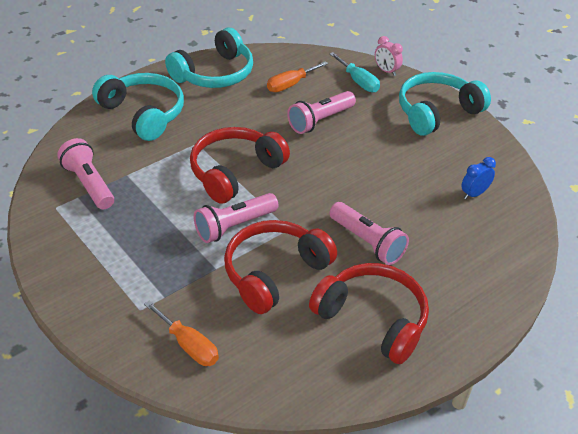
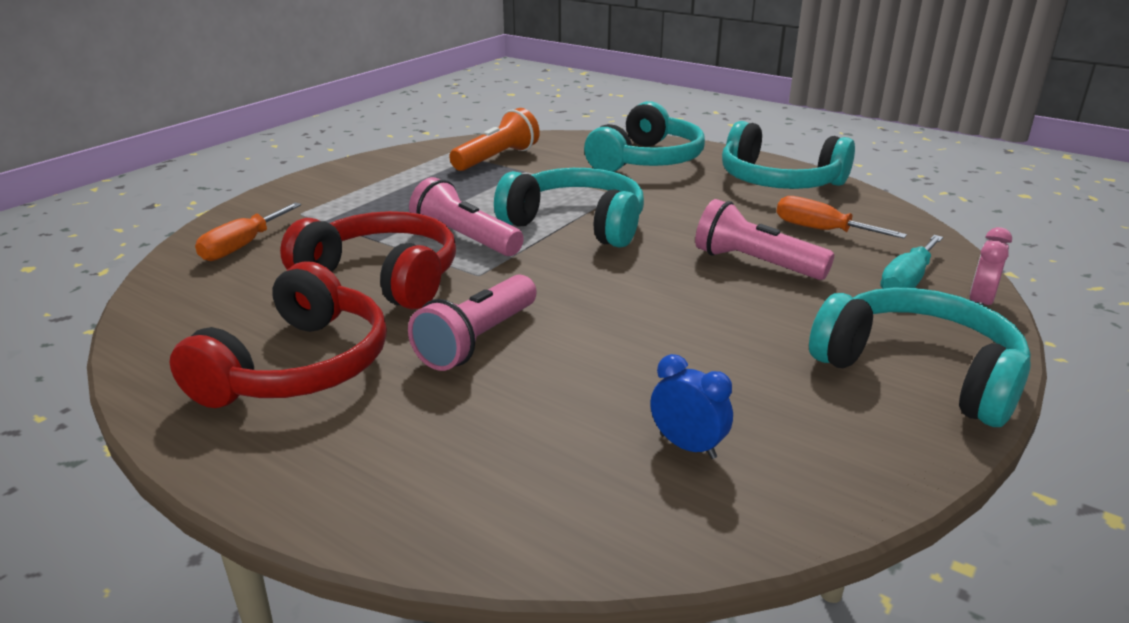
camera: 75 degrees right, 15 degrees down
pink flashlight [57,138,114,209] -> orange flashlight [449,108,540,171]
red headphones [190,127,290,204] -> turquoise headphones [494,168,644,247]

